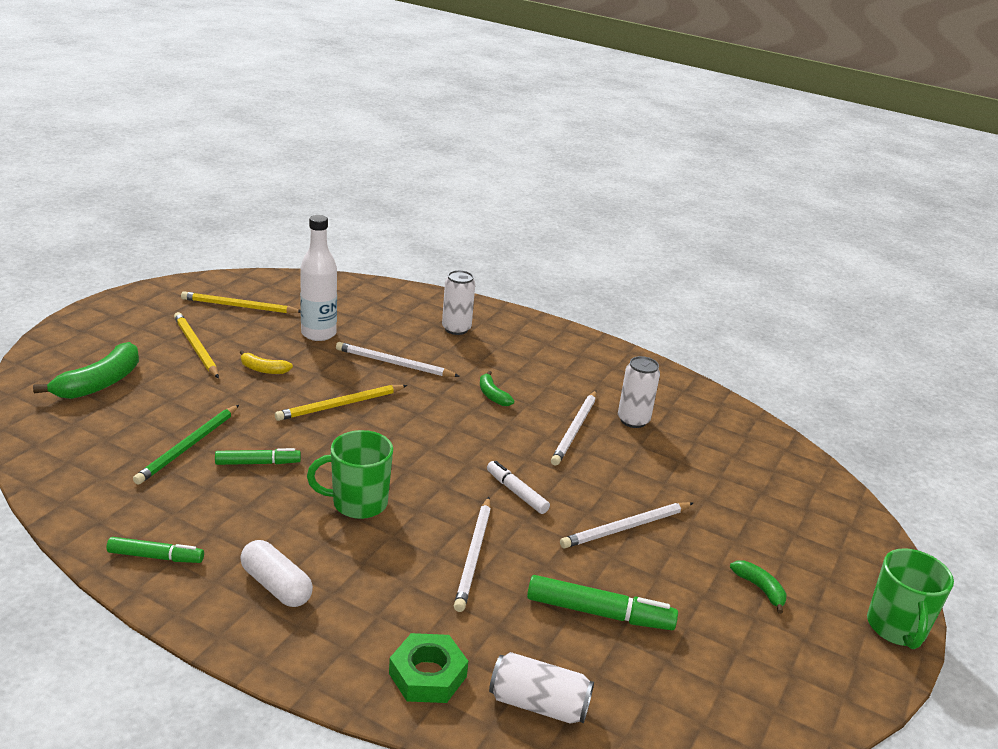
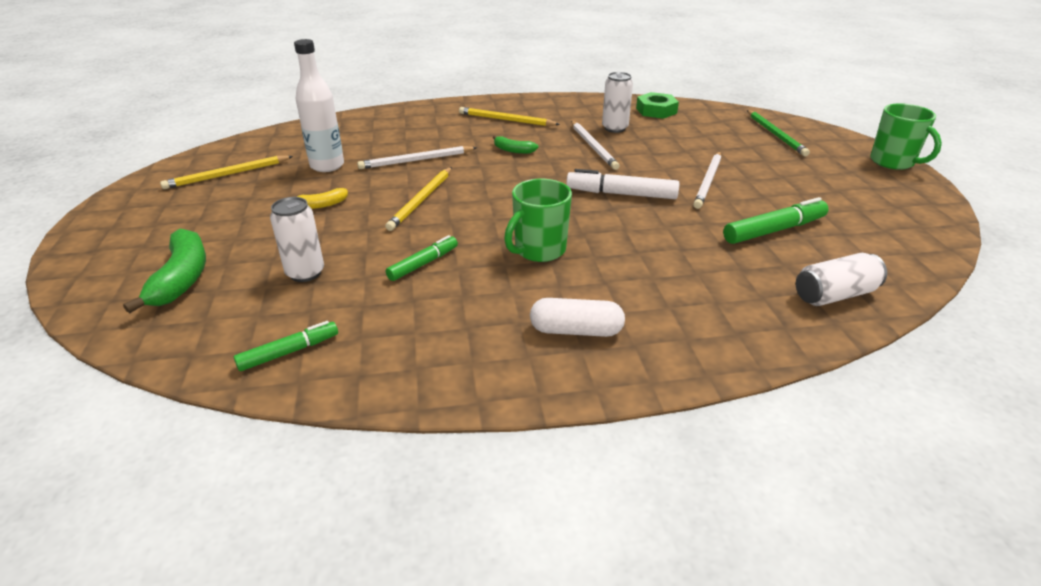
camera: 35 degrees left, 5 degrees up
green marker [107,537,204,563] -> green marker moved to [234,321,338,371]
green pencil [133,405,239,485] -> green pencil moved to [747,110,810,156]
yellow pencil [174,312,219,378] -> yellow pencil moved to [459,107,560,126]
green nut [389,633,468,703] -> green nut moved to [636,92,679,119]
white can [442,270,475,335] -> white can moved to [270,197,324,282]
white pencil [454,497,491,612] -> none
white marker [487,461,550,514] -> white marker [566,169,680,199], size x1.55
green banana [730,560,787,614] -> none

